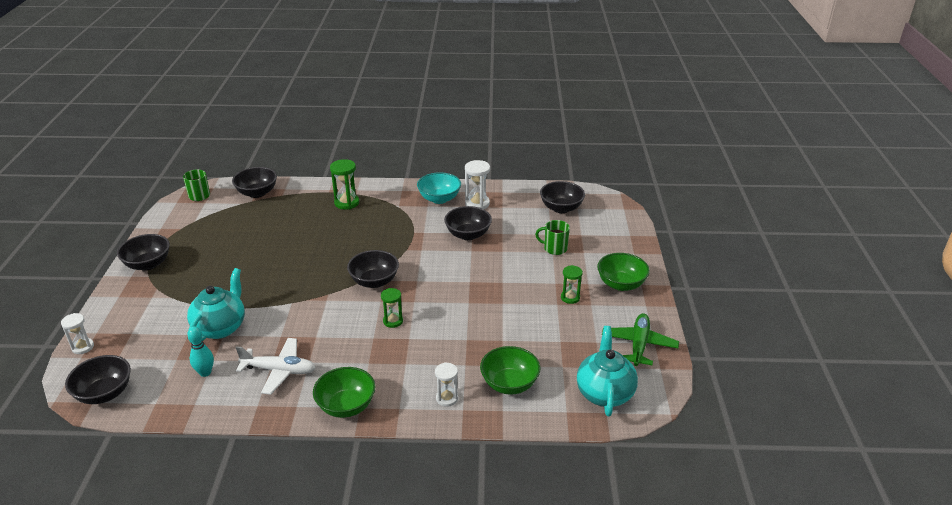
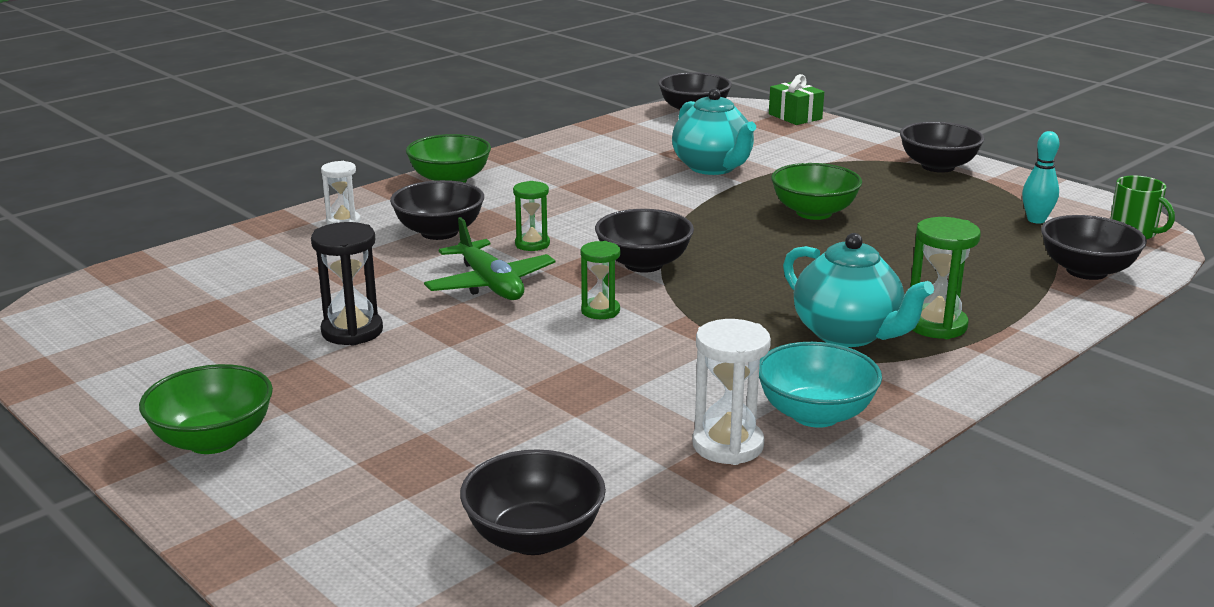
camera: 135 degrees right, 10 degrees down
white hourglass [61,313,94,354] -> green gift [769,74,824,125]
turquoise bowling pin [187,326,214,377] -> turquoise bowling pin moved to [1022,131,1060,224]
white plane [236,338,316,395] -> none
black bowl [444,206,492,240] -> black bowl moved to [390,180,484,240]
green bowl [480,346,540,395] -> green bowl moved to [771,163,862,220]
green mug [535,220,570,255] -> none
green hourglass [561,265,583,304] -> green hourglass moved to [581,241,620,319]
turquoise teapot [577,326,638,416] -> turquoise teapot moved to [783,233,934,347]
green plane [602,313,679,366] -> green plane moved to [424,217,556,300]
none -> black hourglass [311,222,383,346]

